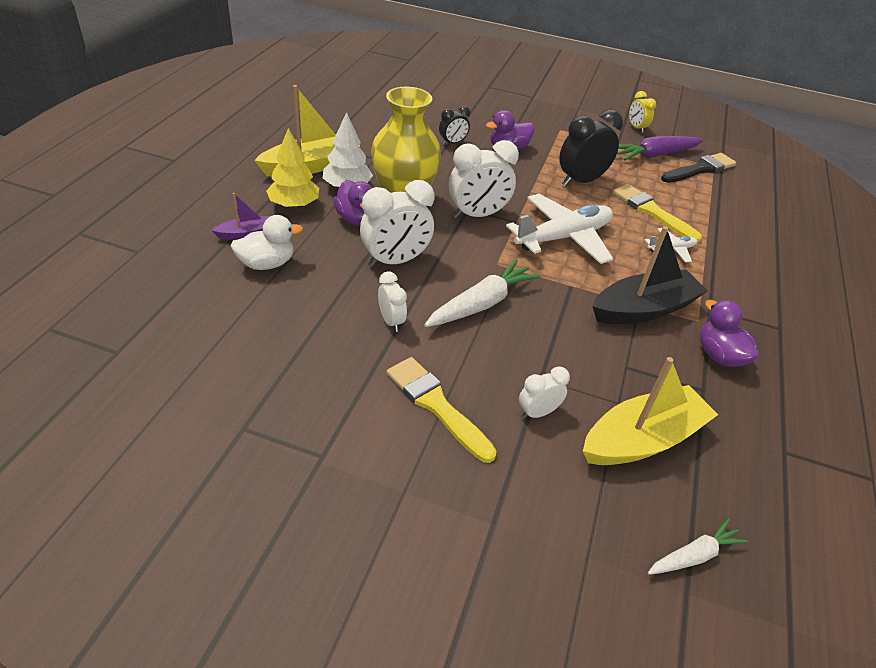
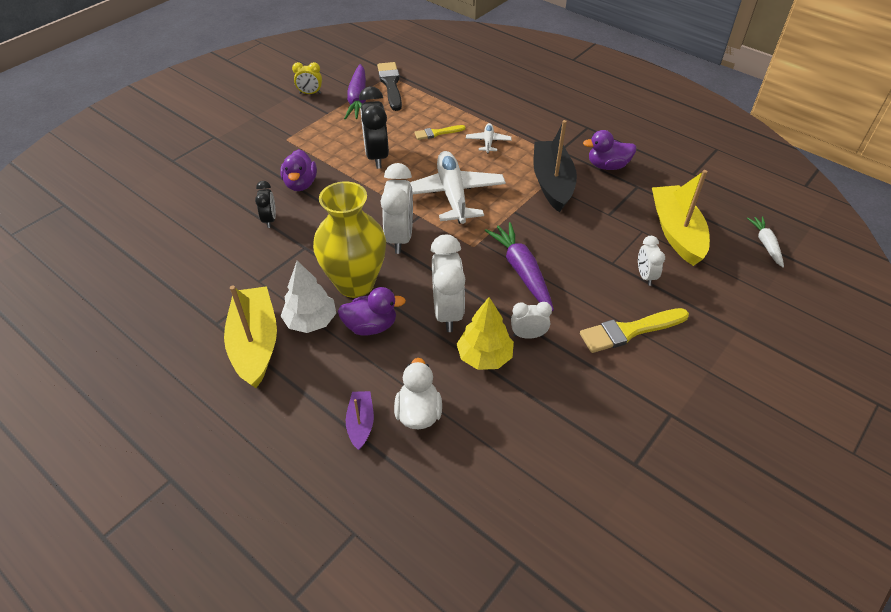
camera: 65 degrees left, 5 degrees up
yellow tree [266,128,319,208] -> yellow tree moved to [457,297,514,370]
white carrot [424,259,541,327] -> purple carrot [485,222,554,311]
yellow brush [613,184,702,243] -> yellow brush [414,125,466,140], size x0.59

